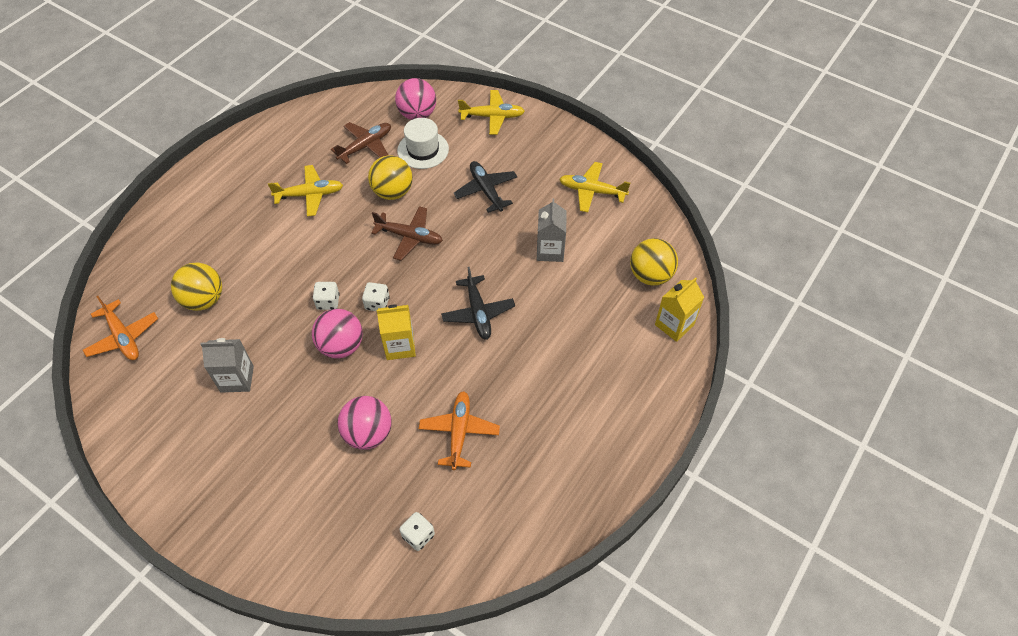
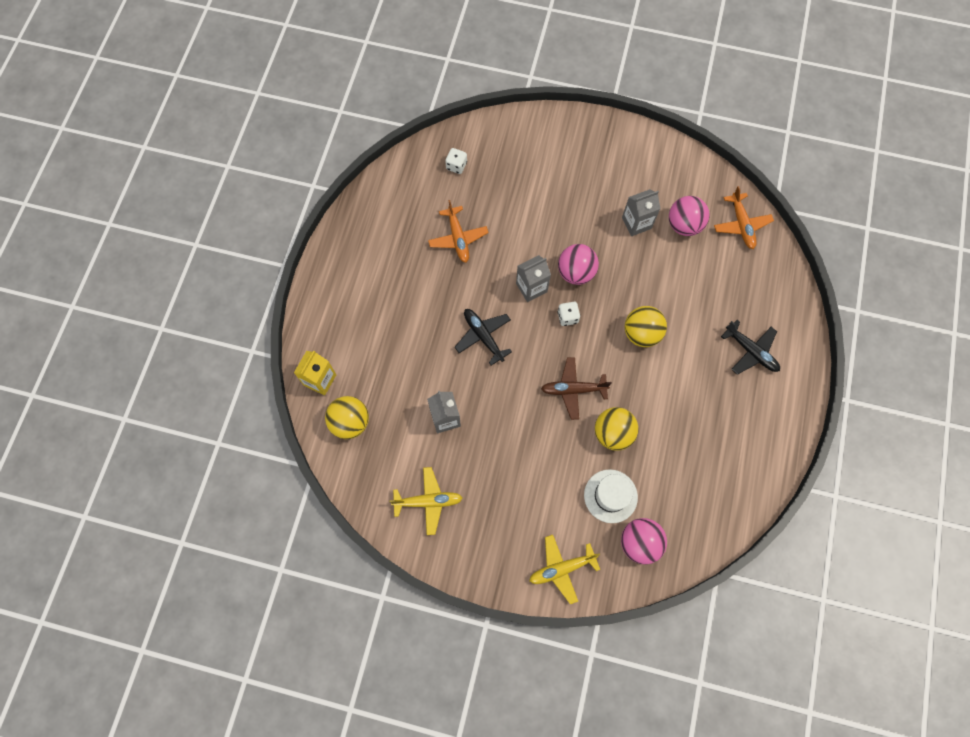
camera: 160 degrees right, 15 degrees up
orange plane [83,296,158,360] -> orange plane turned 135 degrees counterclockwise [714,186,774,249]
yellow ball [171,263,222,311] -> yellow ball moved to [625,306,667,347]
yellow plane [268,165,343,217] -> none
white dice [313,282,340,310] -> none
brown plane [331,122,391,164] -> none
pink ball [337,396,392,450] -> pink ball moved to [669,196,709,236]
yellow carton [377,304,416,360] -> grey carton [516,255,551,302]
black plane [454,161,517,213] -> black plane moved to [721,320,780,375]

